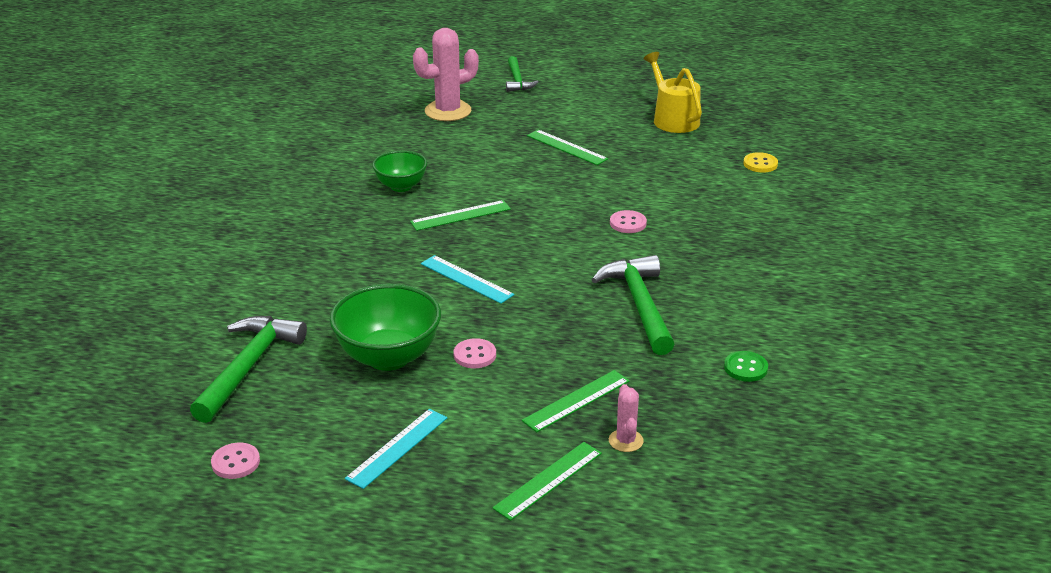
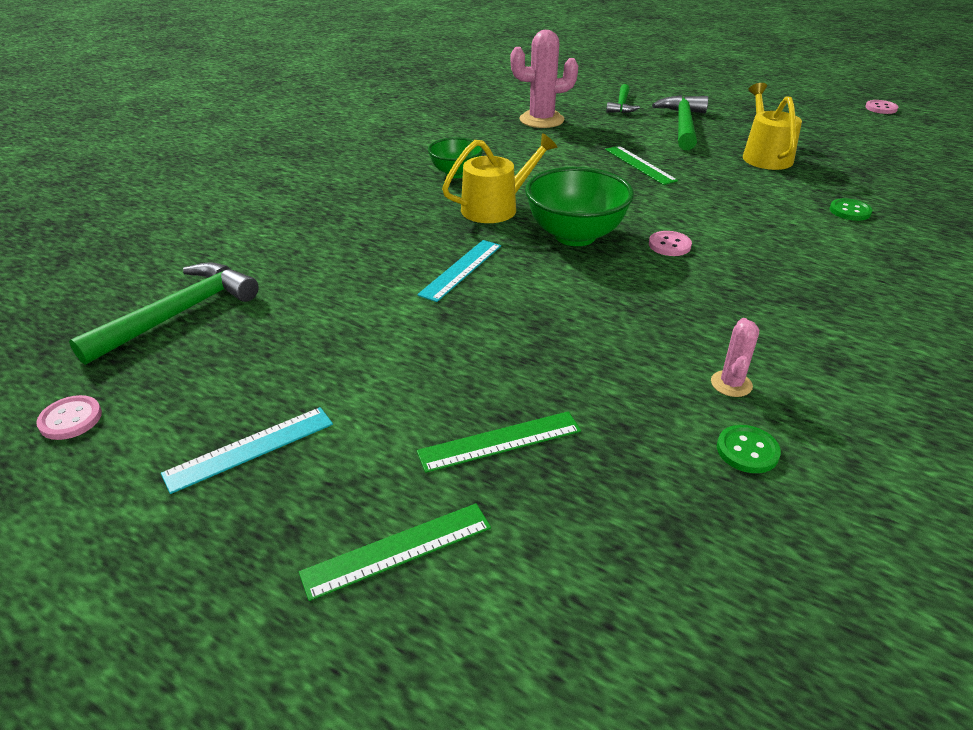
camera: 20 degrees right, 5 degrees up
green bowl [330,284,441,371] -> green bowl moved to [525,167,634,246]
green ruler [410,200,511,231] -> yellow watering can [442,133,557,223]
turquoise ruler [421,255,514,304] -> turquoise ruler turned 60 degrees clockwise [417,240,501,302]
pink button [453,338,496,368] -> pink button moved to [865,100,898,114]
green hammer [592,255,675,355] -> green hammer moved to [652,95,708,150]
pink cactus [609,384,644,452] -> pink cactus moved to [711,318,759,397]
yellow button [743,152,778,173] -> green button [830,198,873,221]

